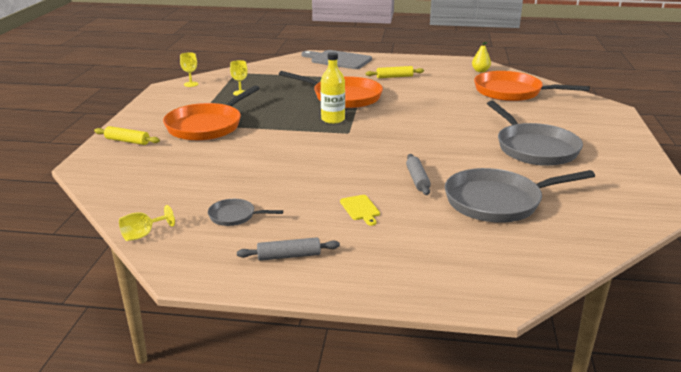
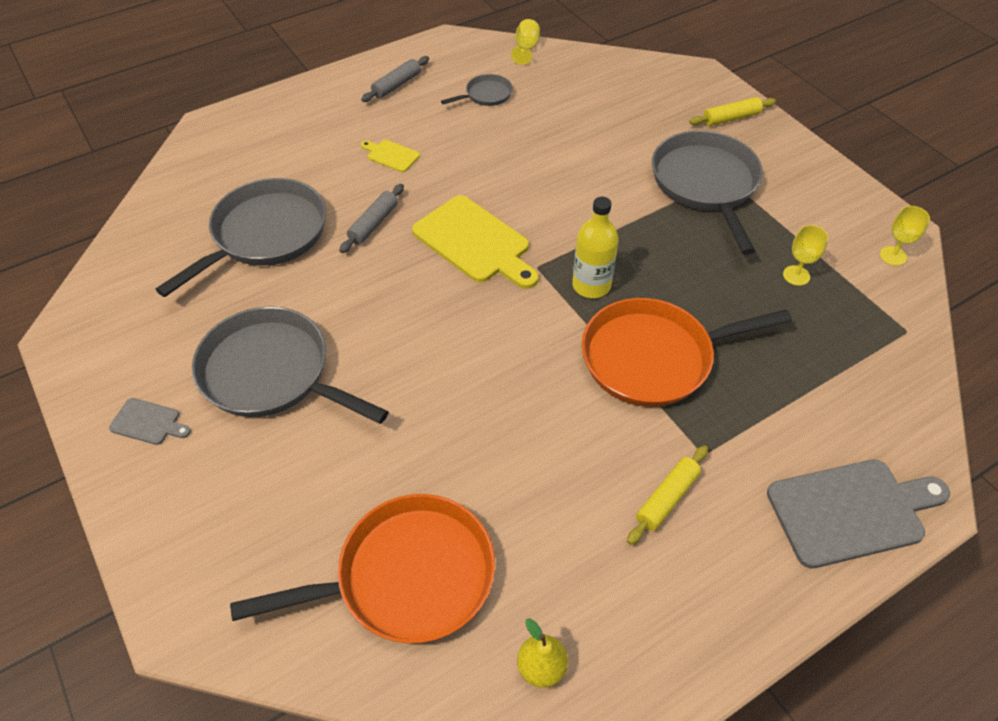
camera: 140 degrees right, 25 degrees up
orange pan [163,85,260,141] -> grey pan [652,131,763,255]
grey rolling pin [406,154,431,195] -> grey rolling pin turned 75 degrees clockwise [339,184,404,253]
none -> grey cutting board [109,398,191,445]
none -> yellow cutting board [412,195,539,289]

